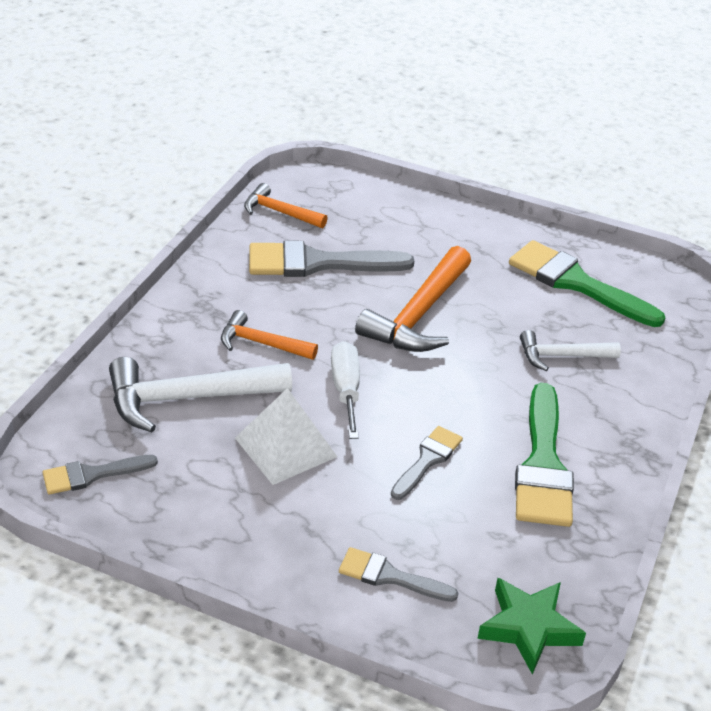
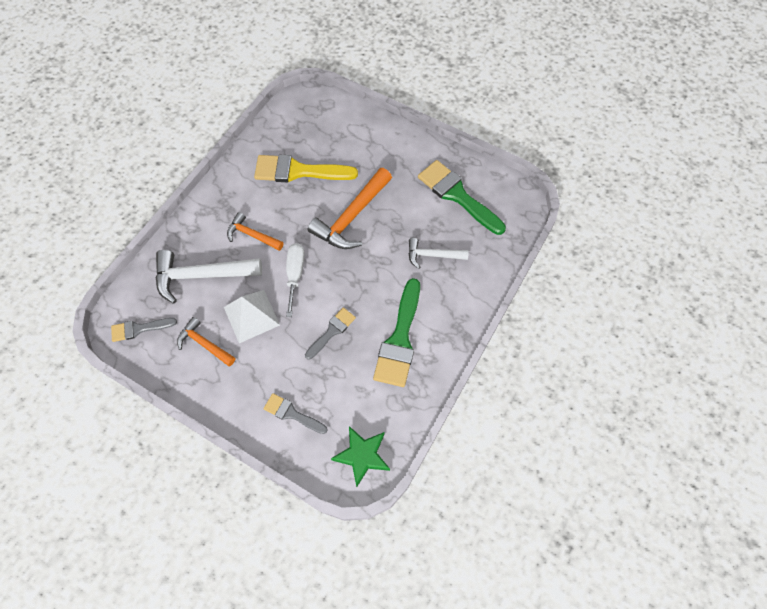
camera: 10 degrees right, 25 degrees up
orange hammer [244,183,328,228] -> orange hammer moved to [177,317,235,366]
grey brush [249,240,414,277] -> yellow brush [254,155,358,182]

